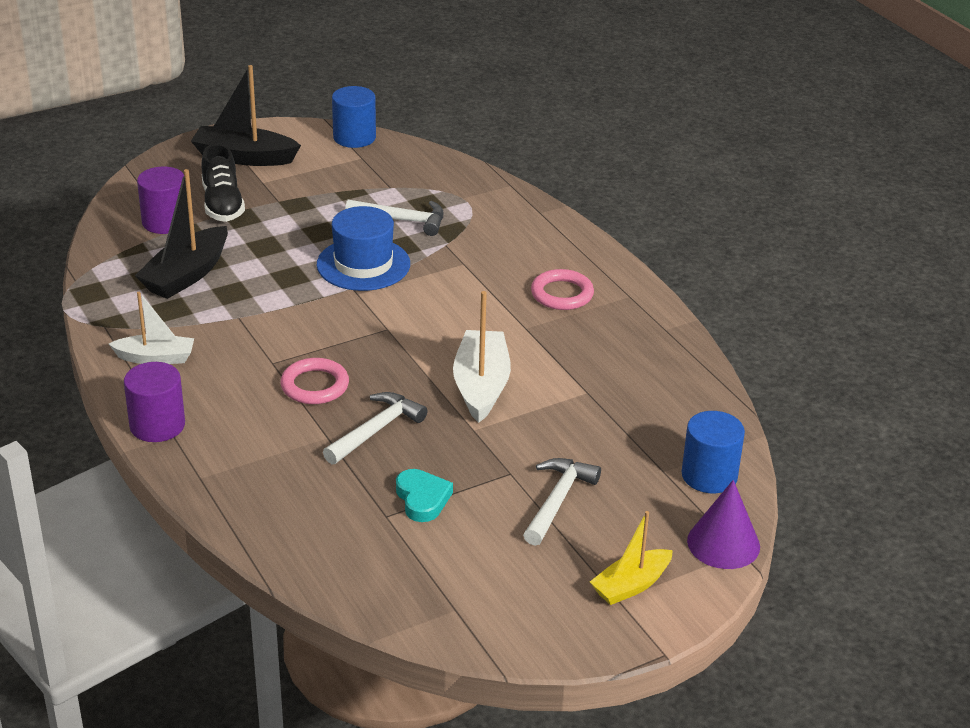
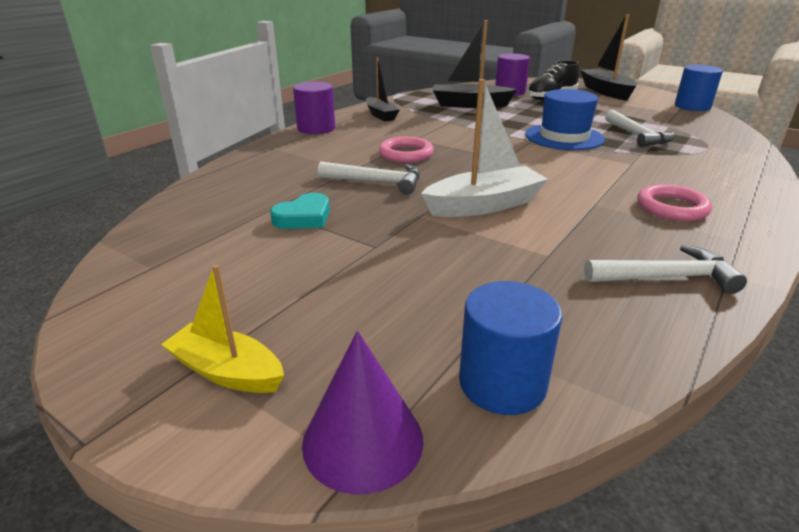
camera: 65 degrees right, 5 degrees down
white boat [109,292,194,364] -> black boat [366,58,400,121]
white hammer [523,458,601,546] -> white hammer moved to [584,245,747,294]

